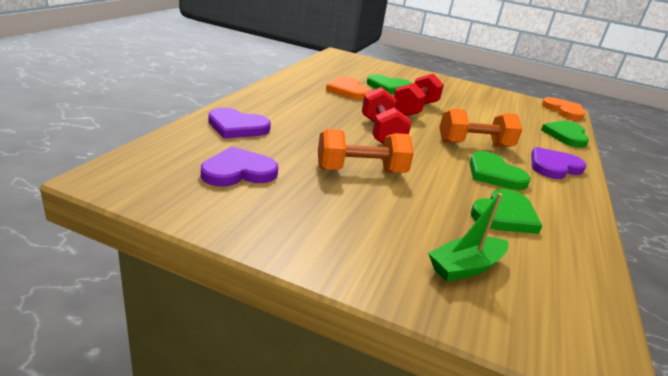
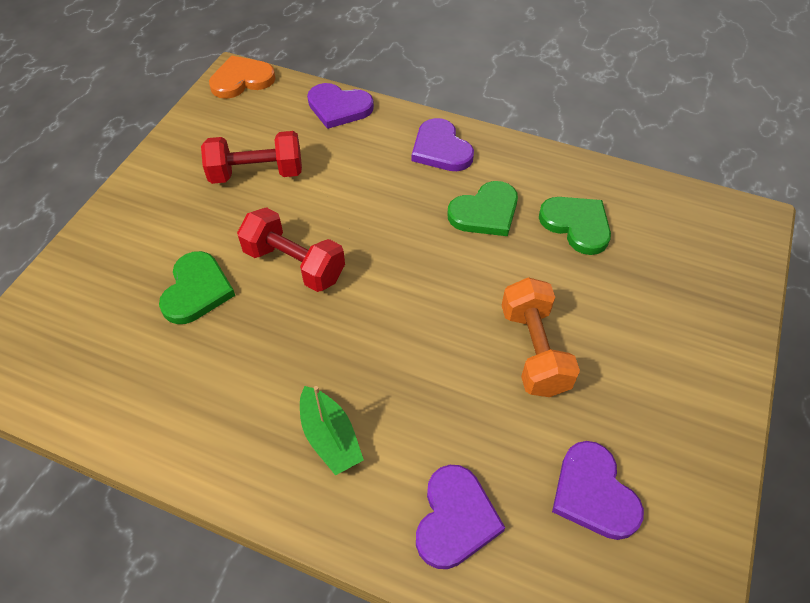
camera: 85 degrees left, 25 degrees up
orange heart [326,76,370,100] -> none
red dumbbell [362,87,411,144] -> red dumbbell moved to [201,131,302,184]
green boat [428,193,508,282] -> green boat moved to [300,386,364,476]
orange dumbbell [439,109,522,147] -> none
green heart [541,121,589,148] -> purple heart [307,83,374,129]

